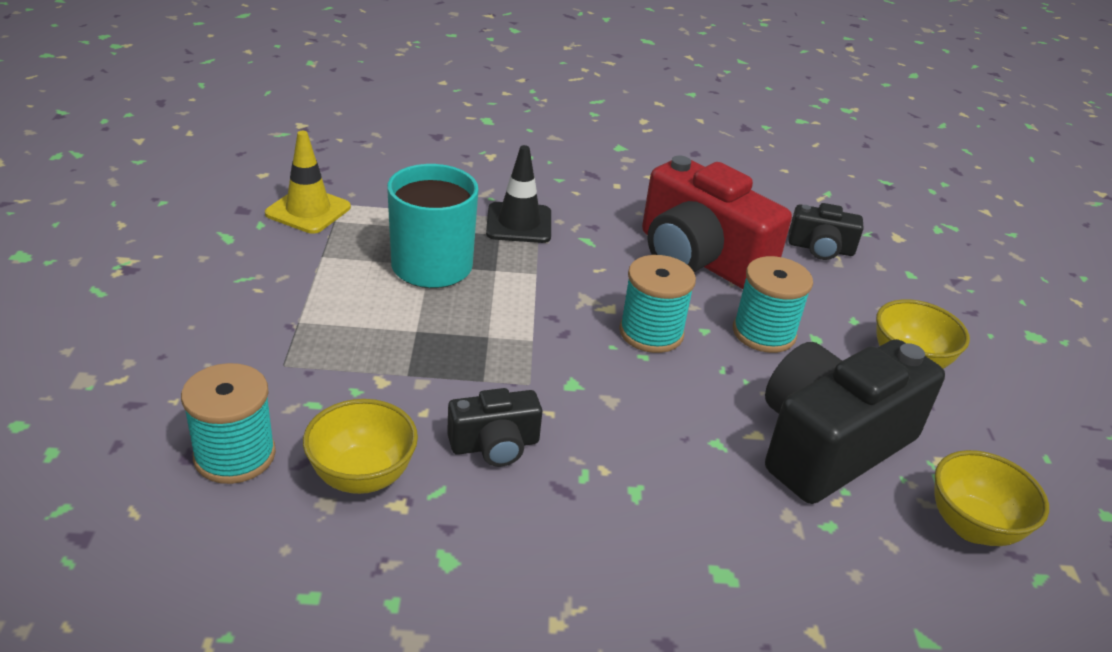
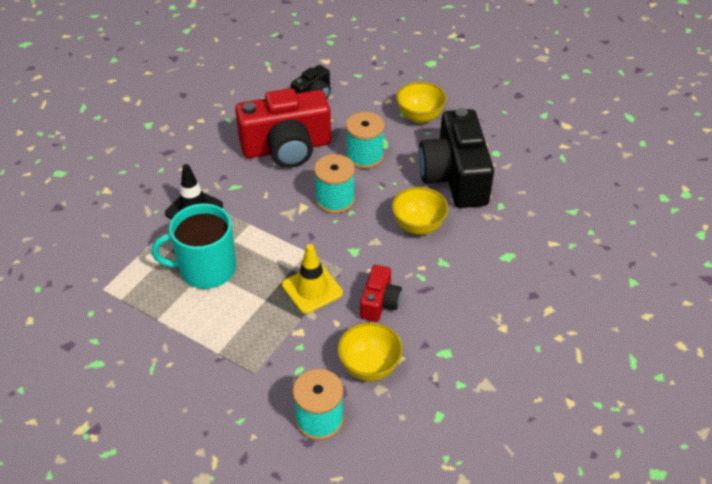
camera: 55 degrees left, 10 degrees up
yellow traffic cone [265,131,351,234] -> yellow traffic cone moved to [282,244,343,314]
black camera [447,388,542,467] -> red camera [360,265,402,322]
yellow bowl [934,450,1049,546] -> yellow bowl moved to [392,187,449,235]

